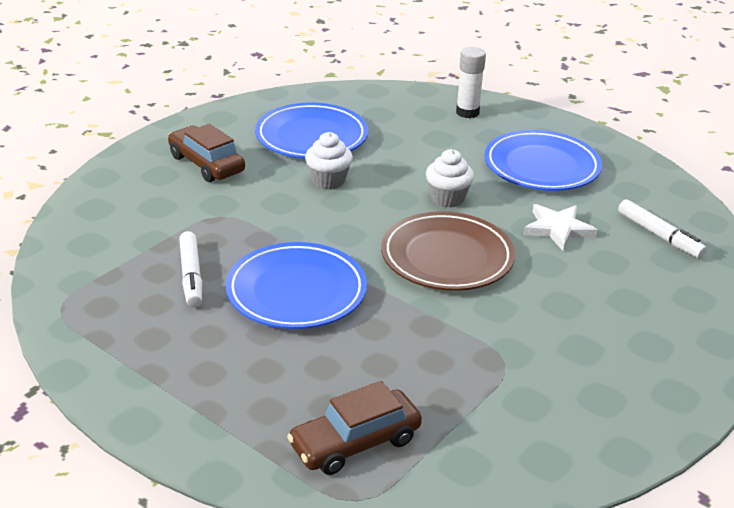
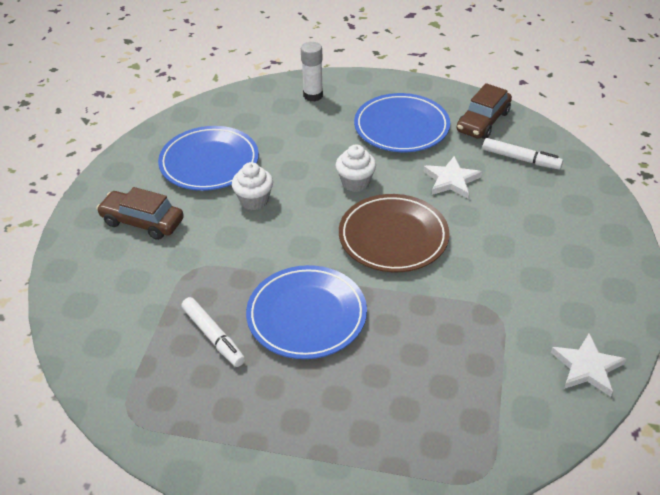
camera: 25 degrees left, 10 degrees up
brown car [287,381,422,475] -> brown car moved to [457,83,512,139]
none -> white star [551,333,626,396]

